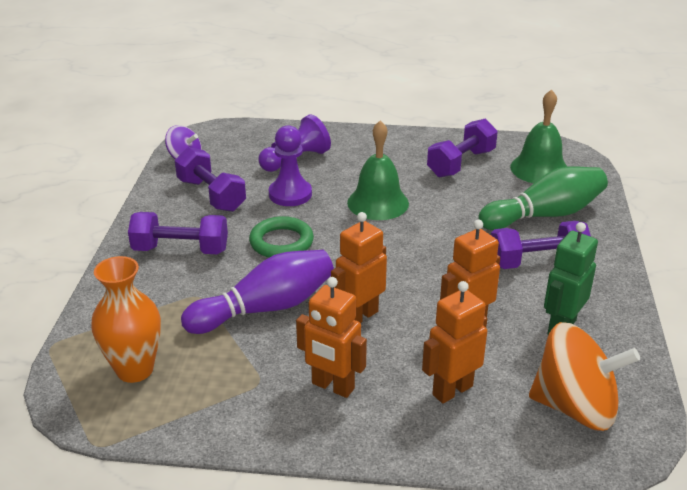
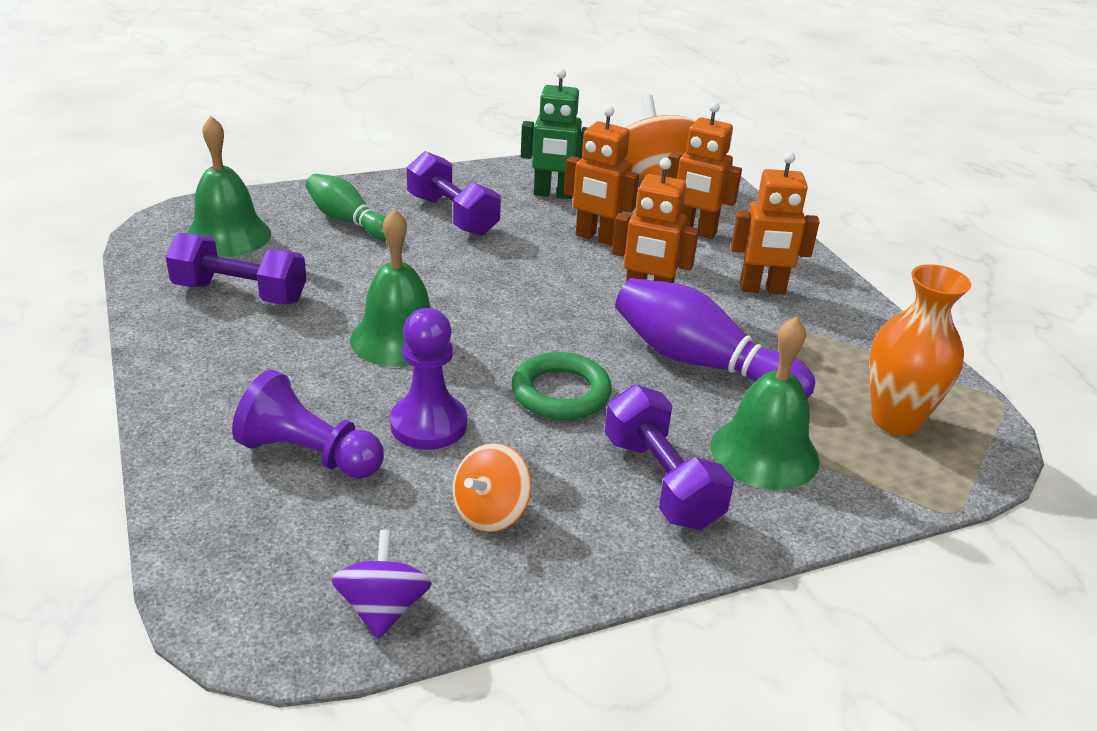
camera: 120 degrees left, 0 degrees up
purple dumbbell [175,147,246,212] -> orange spinning top [453,443,532,532]
orange robot [296,277,367,398] -> orange robot turned 90 degrees clockwise [731,152,820,294]
green bowling pin [478,167,608,230] -> green bowling pin [306,174,386,240], size x0.65
none -> green bell [711,316,820,490]

